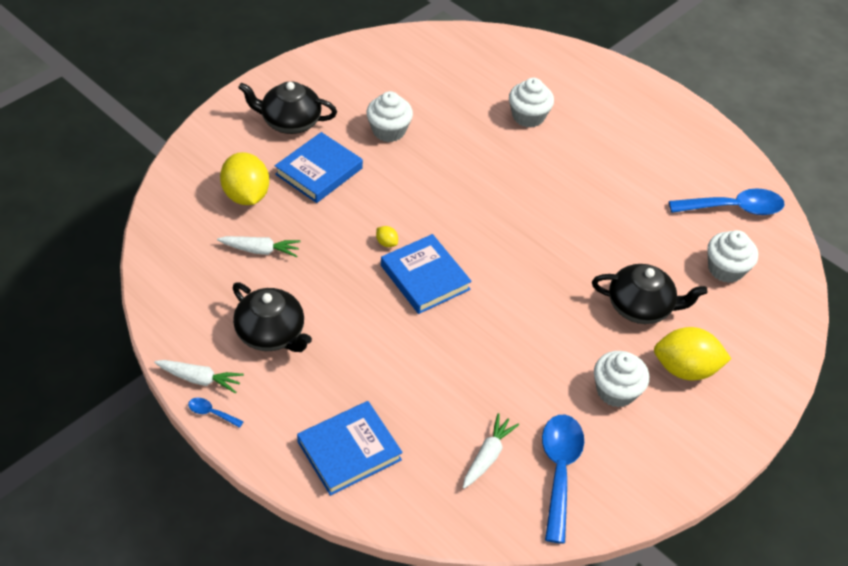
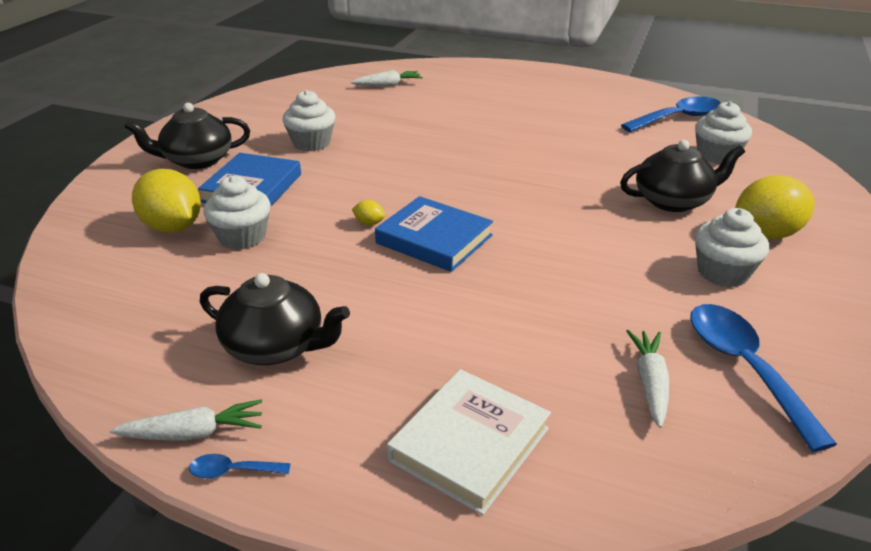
camera: 20 degrees left, 15 degrees down
white carrot [217,236,301,257] -> white carrot moved to [351,70,423,87]
blue book [297,401,403,496] -> white book [387,369,551,515]
white cupcake [509,78,554,128] -> white cupcake moved to [203,176,271,250]

